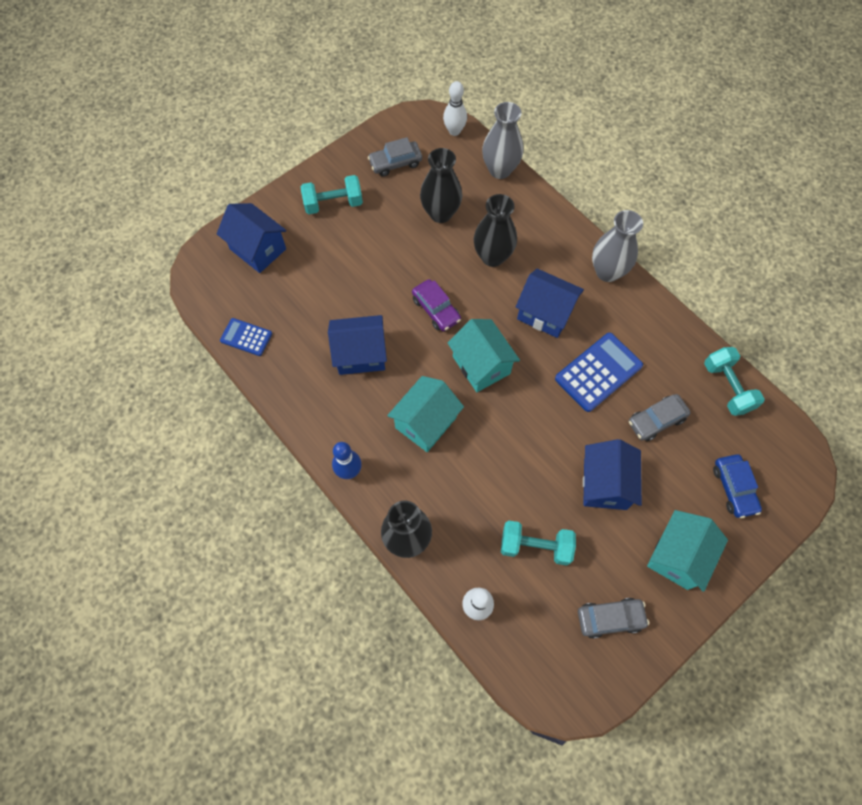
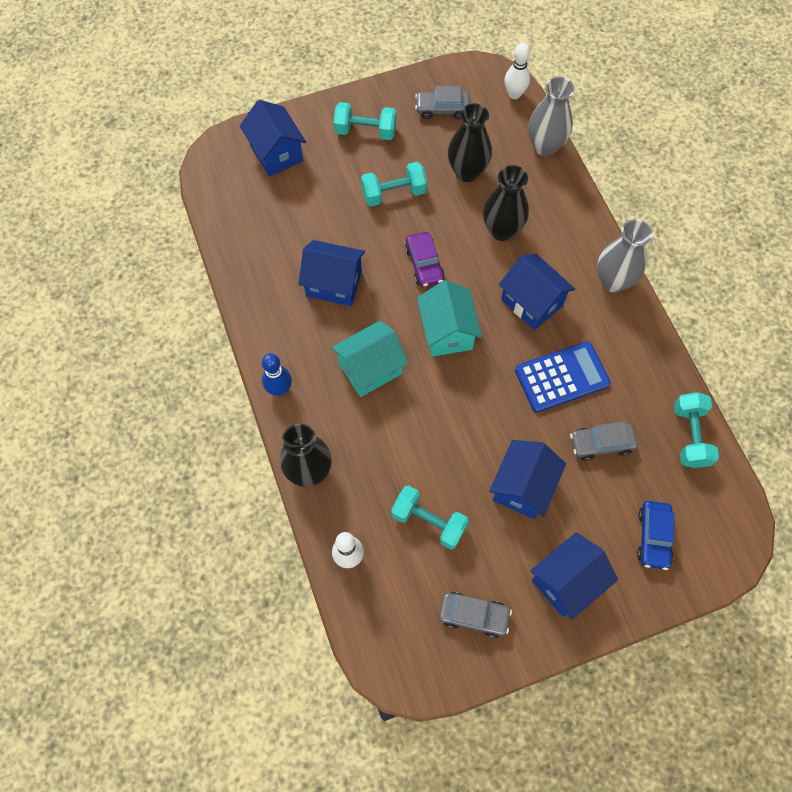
camera: 20 degrees right, 0 degrees up
blue calculator [220,318,272,356] -> none
turquoise house [647,510,728,592] -> blue house [530,533,618,620]
none -> turquoise dumbbell [361,162,427,207]

